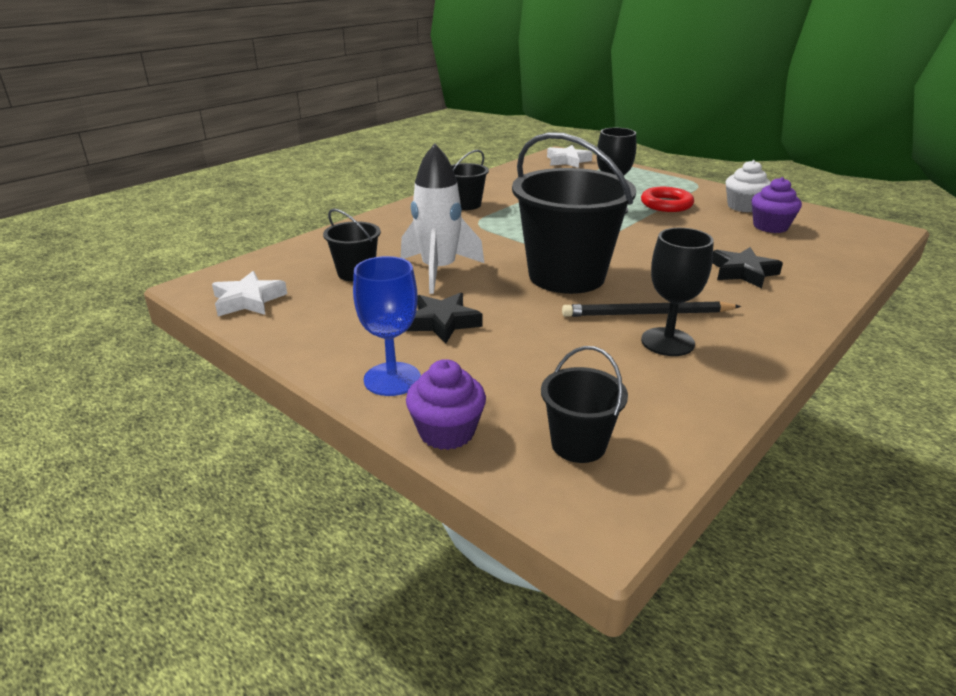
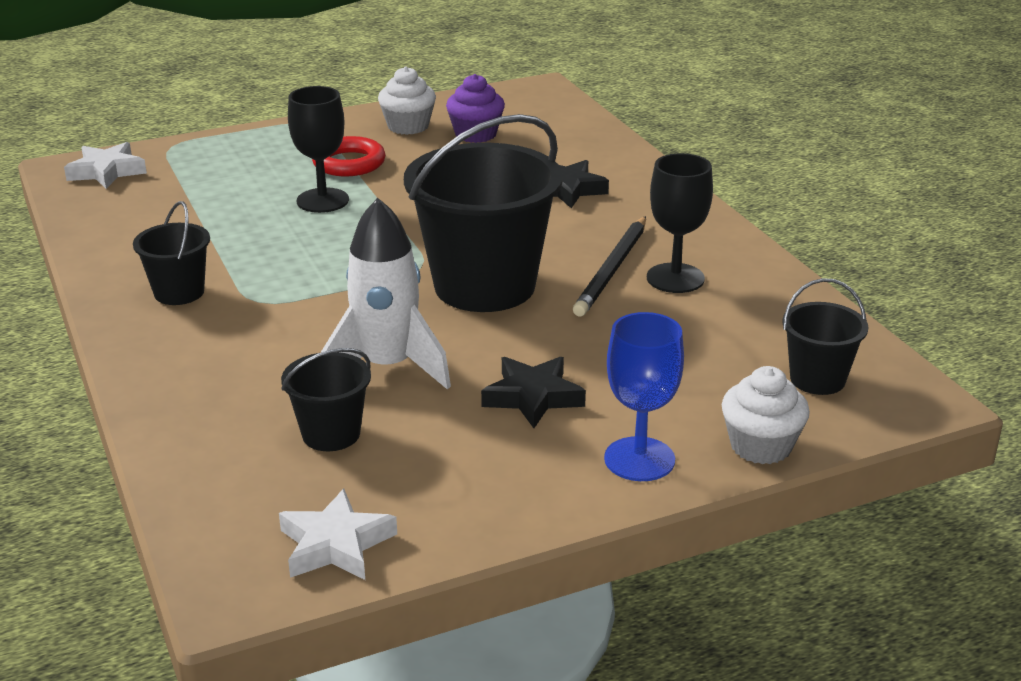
camera: 65 degrees left, 0 degrees up
purple cupcake [406,359,486,450] -> white cupcake [722,366,810,464]

